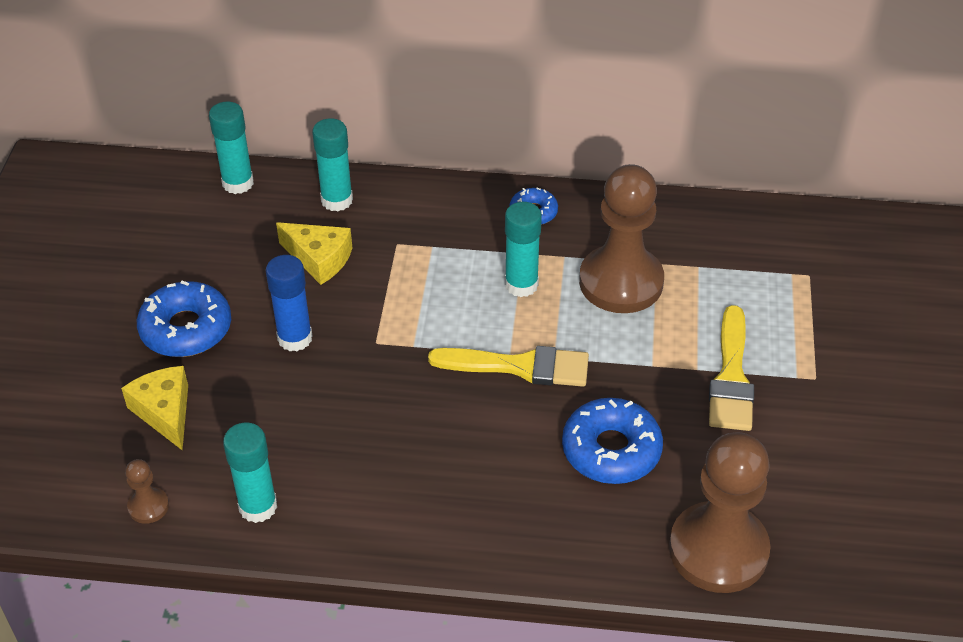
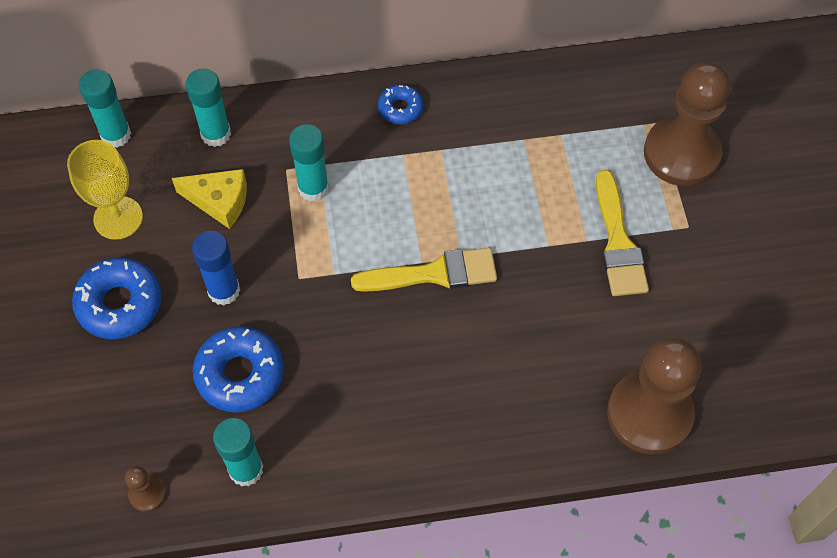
camera: 15 degrees left, 15 degrees up
yellow cheese [121,366,188,450] -> none
turquoise glue stick [505,202,542,297] -> turquoise glue stick moved to [289,124,329,202]
blue donut [562,398,663,484] -> blue donut moved to [193,326,284,413]
brown pawn [579,164,664,313] -> brown pawn moved to [644,62,731,186]
none -> yellow goblet [67,140,143,240]

